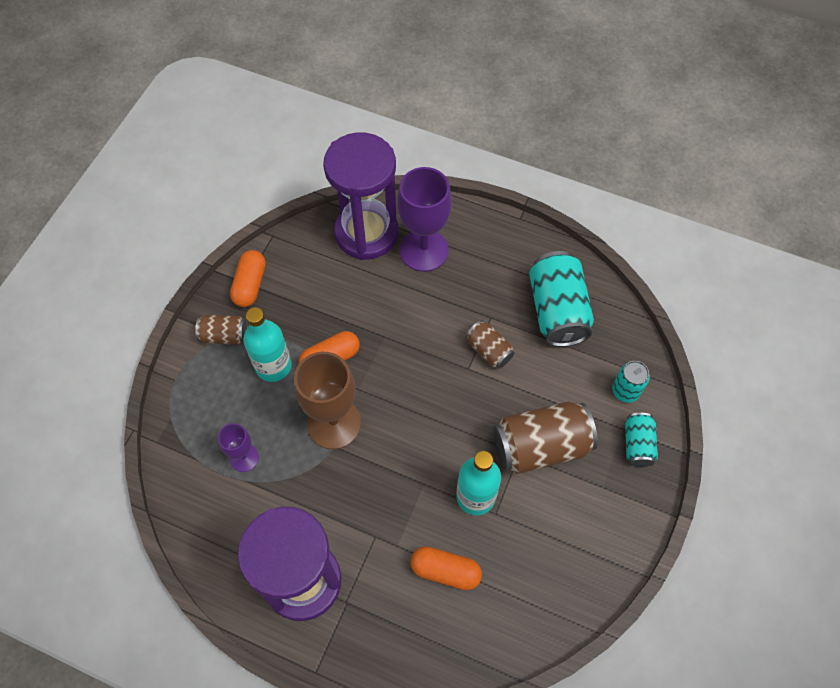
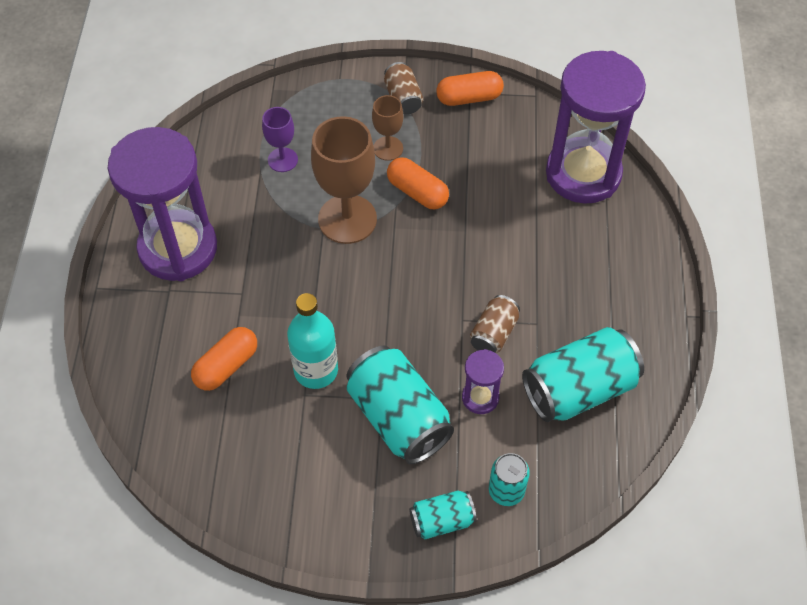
camera: 70 degrees right, 5 degrees down
turquoise bottle [244,307,291,382] -> brown goblet [372,95,403,161]
purple goblet [397,167,452,272] -> none
orange capsule [410,546,482,590] -> orange capsule turned 45 degrees clockwise [191,327,257,391]
brown can [493,402,598,474] -> turquoise can [346,345,454,464]
none -> purple hourglass [462,349,504,414]

